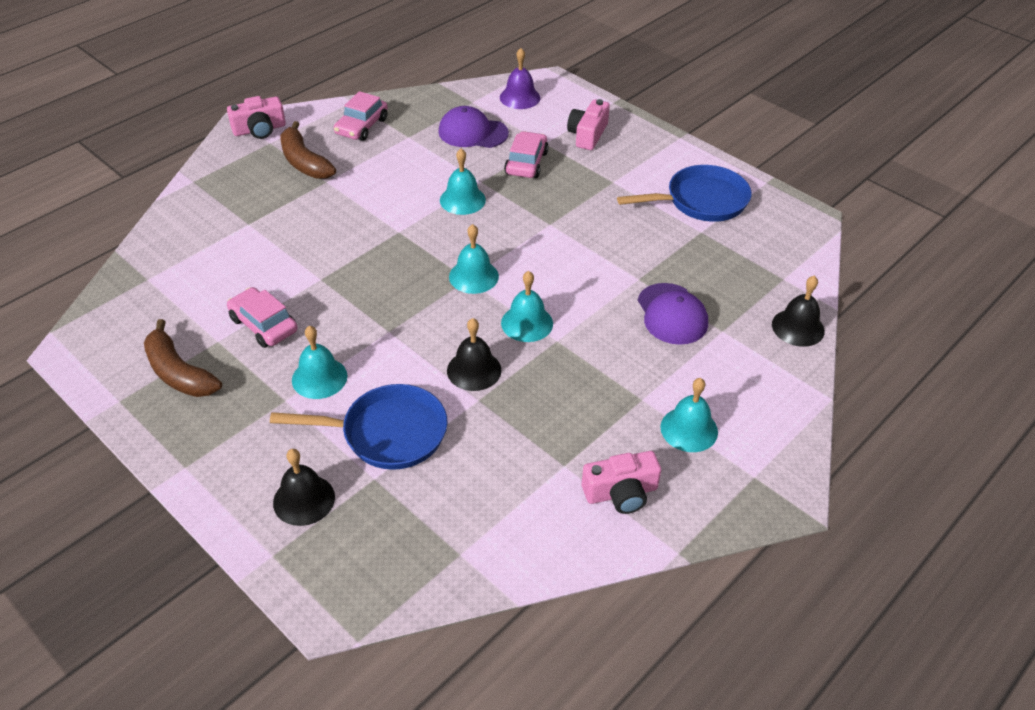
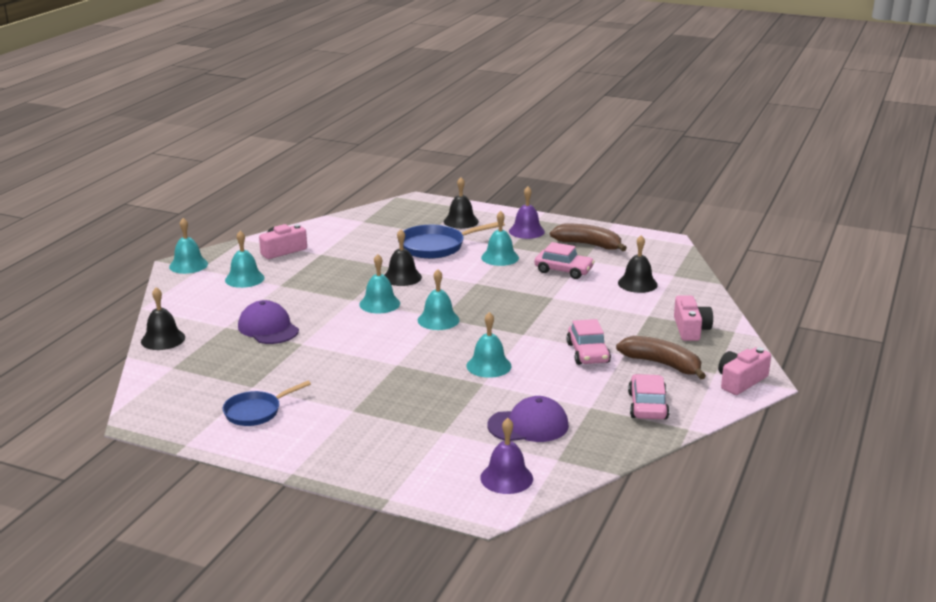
camera: 160 degrees right, 20 degrees down
pink car [504,131,549,178] -> pink car moved to [566,319,611,365]
pink camera [567,99,610,150] -> pink camera moved to [674,295,713,341]
blue pan [617,165,751,222] -> blue pan [223,381,311,426], size x0.65
none -> turquoise bell [169,218,208,274]
none -> purple bell [509,187,545,239]
none -> black bell [618,235,658,293]

